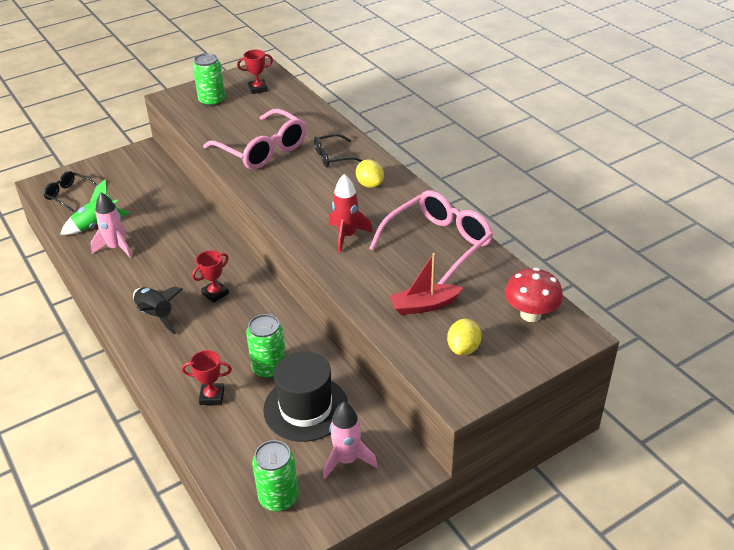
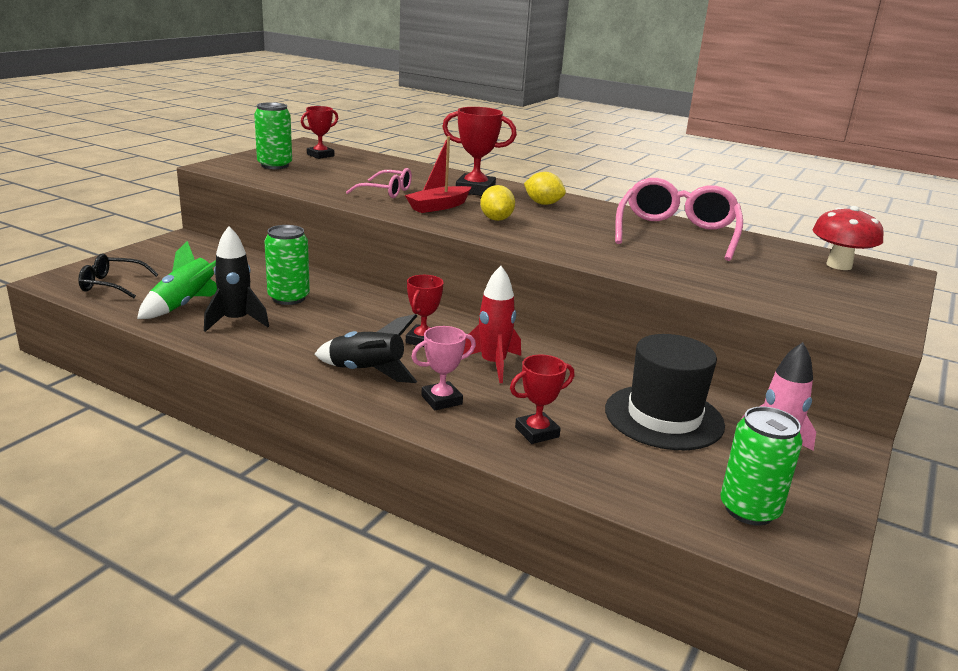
camera: 30 degrees left, 15 degrees down
pink rocket [91,192,132,258] -> black rocket [204,226,269,332]
pink glasses [203,109,307,169] -> pink glasses [346,168,412,198], size x0.54
green can [246,314,286,379] -> green can moved to [264,225,310,305]
black glasses [314,134,363,167] -> red trophy [442,107,517,196]
red rocket [329,174,373,253] -> red rocket moved to [463,266,521,383]
red boat [390,253,463,315] -> red boat moved to [405,136,471,213]
yellow lemon [447,319,482,356] -> yellow lemon moved to [480,185,515,221]
none -> pink trophy [411,326,476,410]

